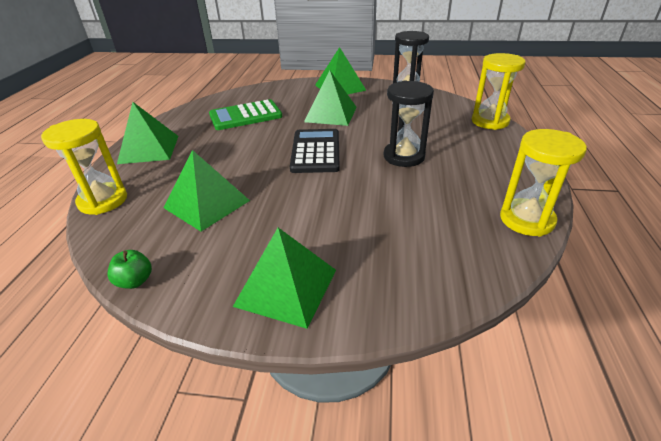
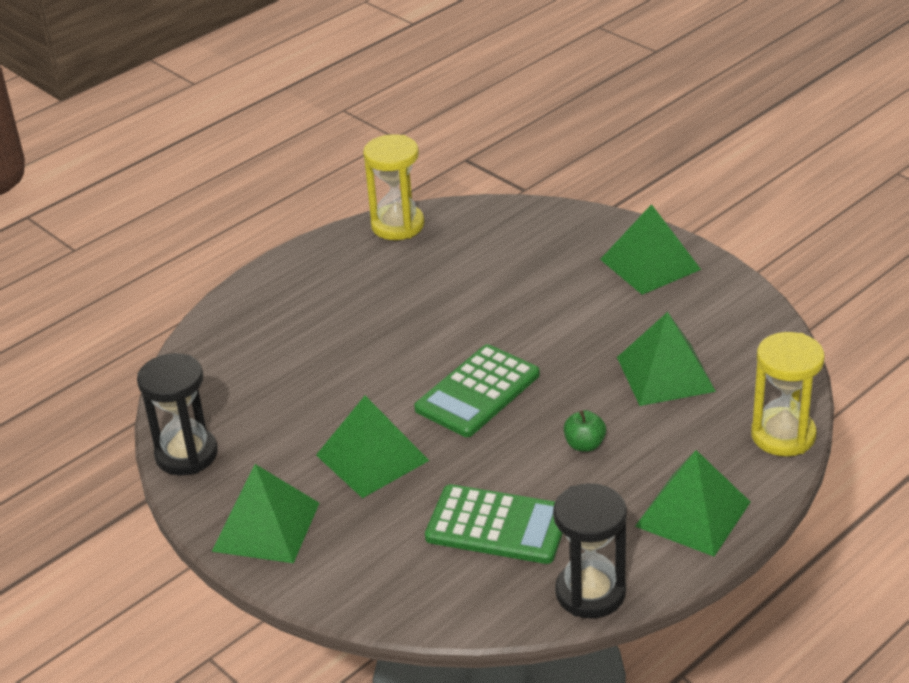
camera: 140 degrees left, 0 degrees up
green apple [107,250,152,289] -> green apple moved to [564,410,606,452]
black calculator [290,129,340,173] -> green calculator [414,344,540,437]
black hourglass [384,81,434,167] -> black hourglass moved to [553,483,627,618]
yellow hourglass [472,53,526,130] -> none

